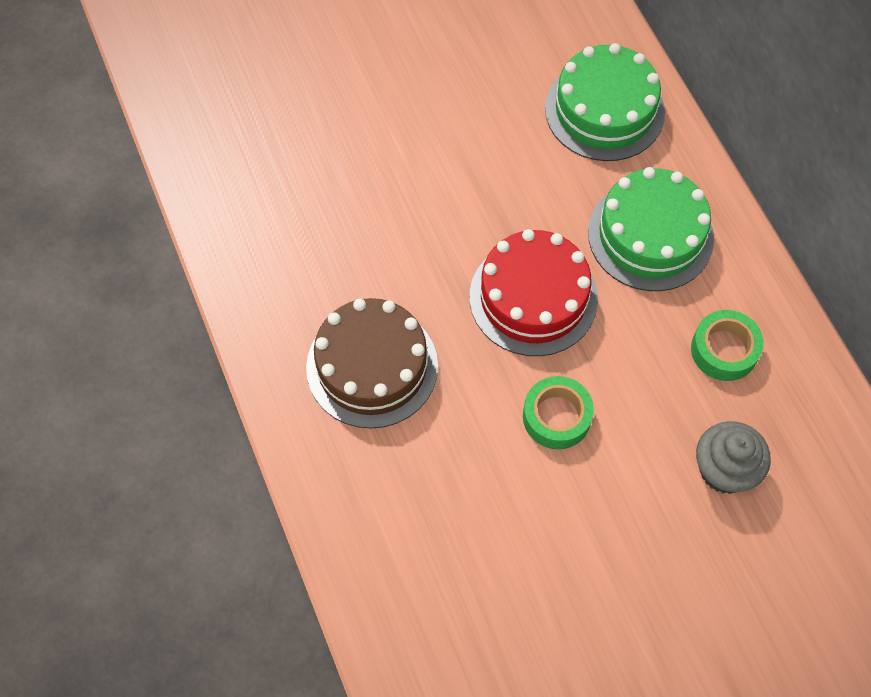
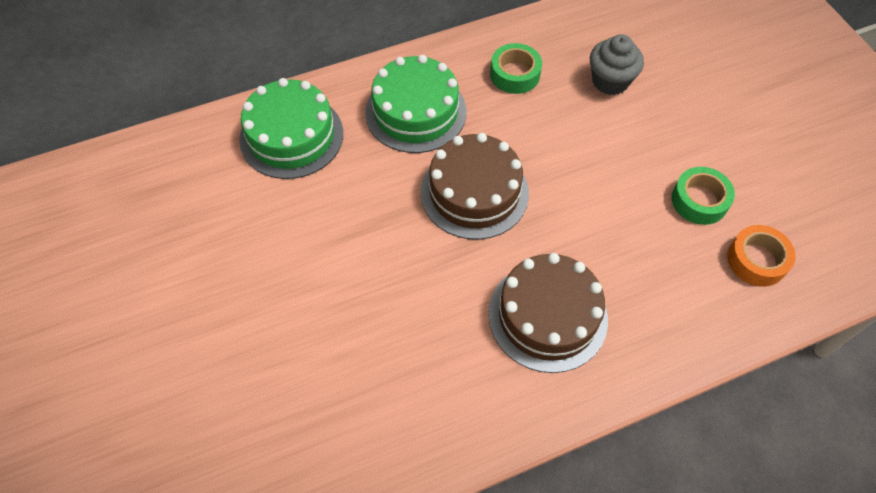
camera: 90 degrees left, 5 degrees down
red cake [470,229,598,356] -> brown cake [421,133,529,240]
green tape [523,376,594,449] -> green tape moved to [672,167,735,225]
none -> orange tape [727,225,796,287]

